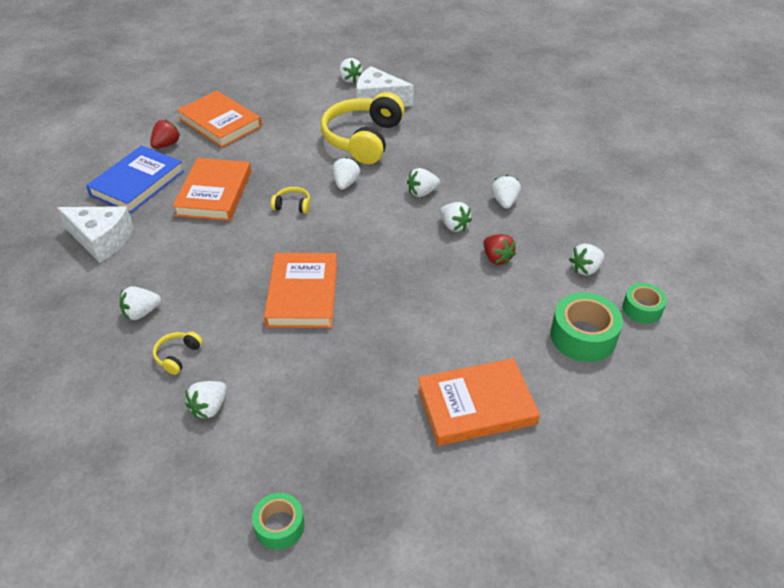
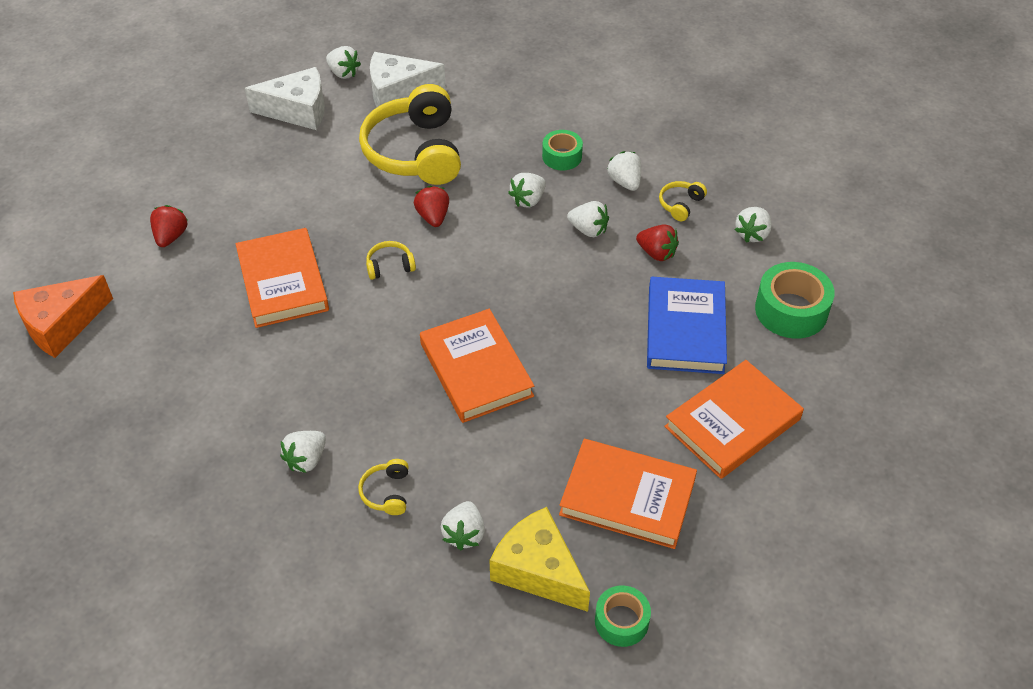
camera: 25 degrees left, 5 degrees up
white cheese [57,206,134,263] -> white cheese moved to [245,67,325,130]
blue book [86,145,184,214] -> blue book moved to [647,277,727,374]
orange book [177,91,262,148] -> orange book moved to [559,439,697,549]
white strawberry [332,157,360,190] -> red strawberry [414,186,449,227]
green tape [622,283,667,324] -> green tape moved to [542,130,583,170]
none -> orange cheese [13,275,113,358]
none -> yellow cheese [489,507,590,612]
none -> yellow headphones [659,181,707,221]

